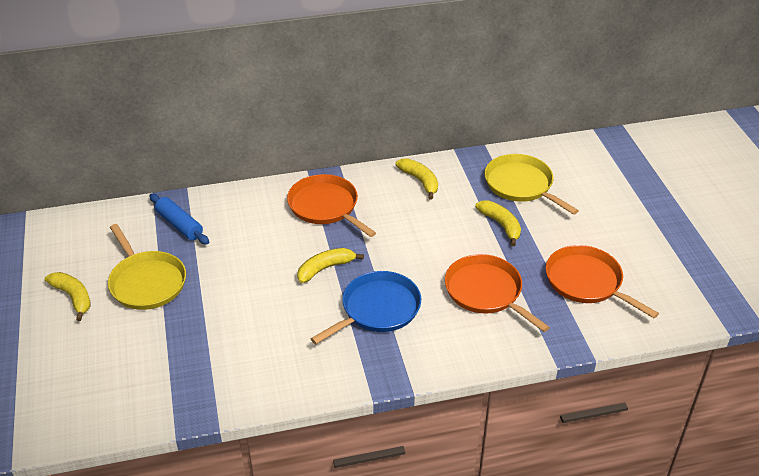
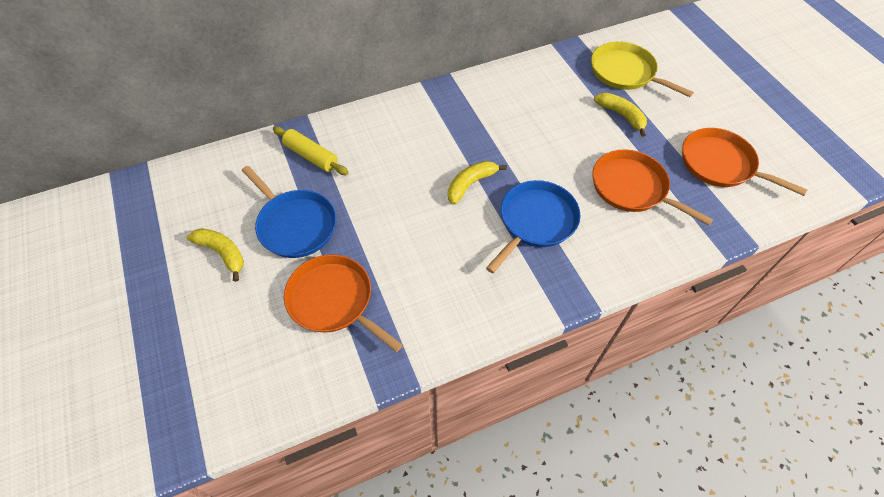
camera: 10 degrees left, 15 degrees up
yellow pan [108,224,186,310] -> blue pan [242,166,336,258]
blue rolling pin [149,193,209,244] -> yellow rolling pin [273,126,349,175]
orange pan [287,174,376,237] -> orange pan moved to [284,254,403,352]
yellow banana [396,158,438,200] -> none

